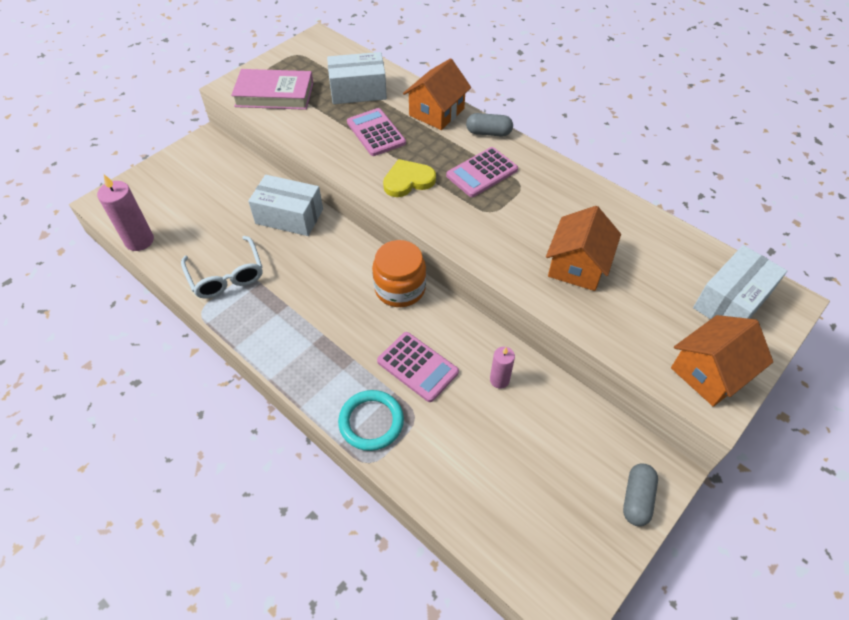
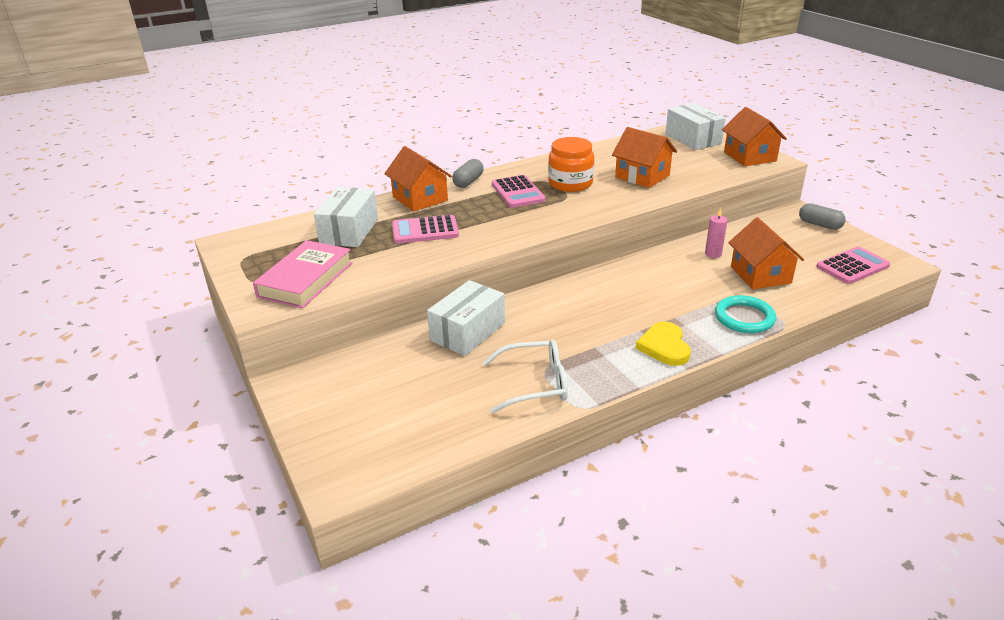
camera: 70 degrees left, 20 degrees down
pink candle [97,174,154,251] -> none
orange jar [372,240,426,307] -> orange jar moved to [548,137,594,192]
pink calculator [377,332,459,402] -> pink calculator moved to [816,247,890,284]
yellow heart [383,159,436,197] -> yellow heart moved to [636,322,691,366]
none -> orange house [728,217,804,289]

